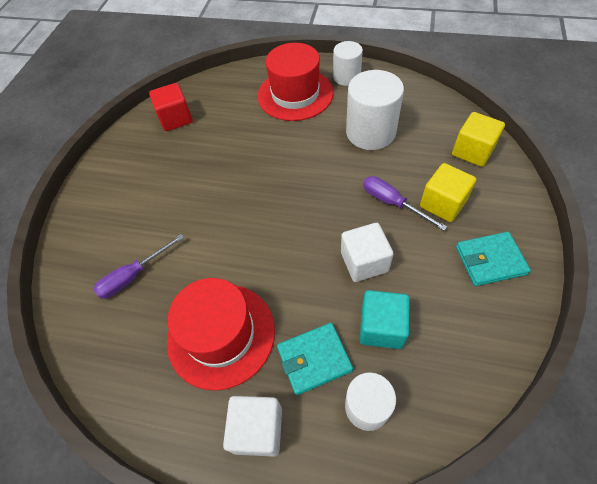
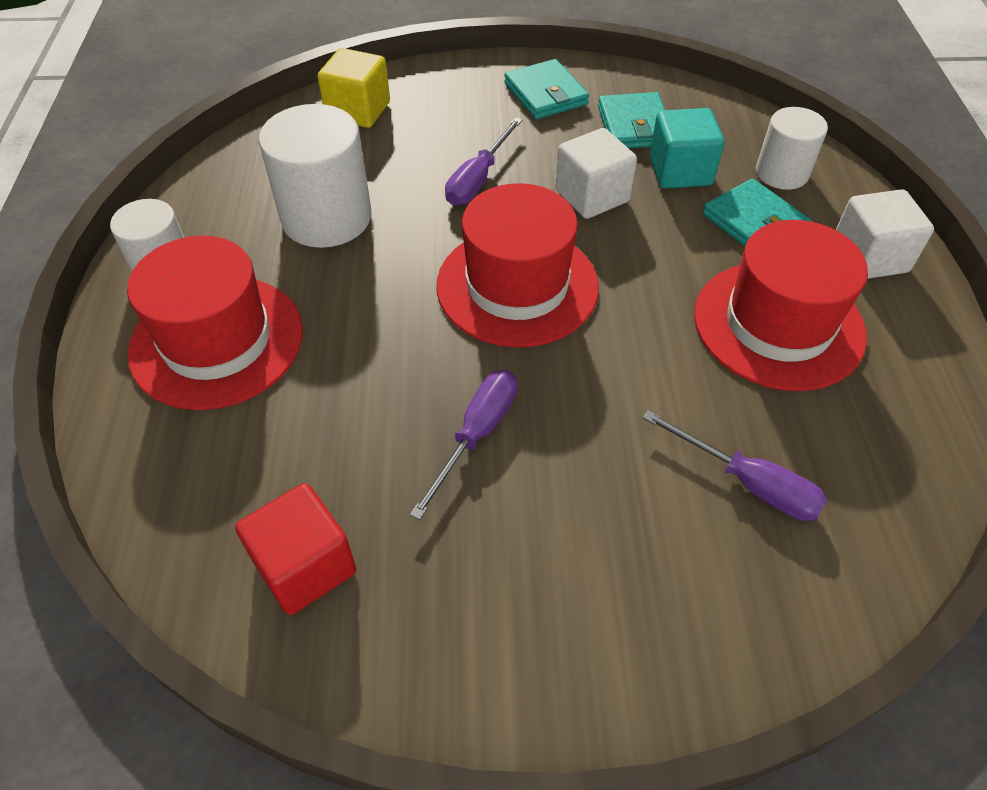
camera: 110 degrees left, 5 degrees down
yellow cube [420,163,476,222] -> none
none -> purple screwdriver [410,370,518,520]
none -> red hat [437,183,599,347]
none -> turquoise wallet [598,92,665,148]

